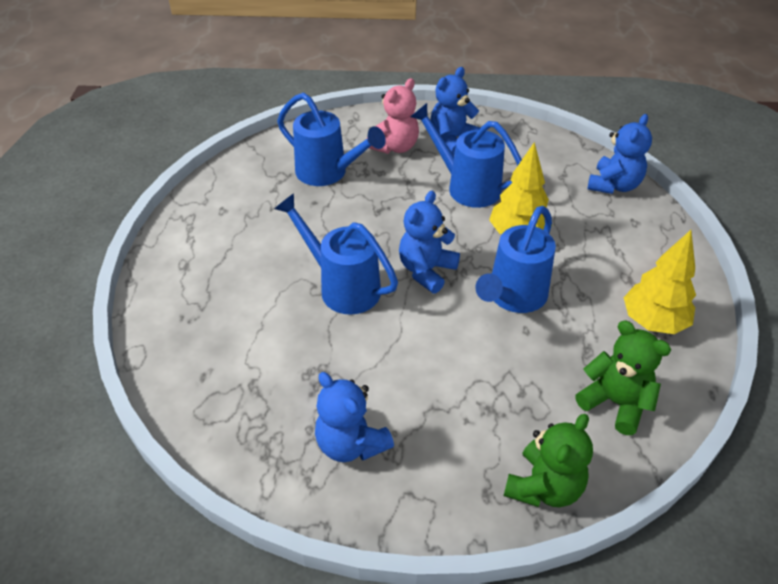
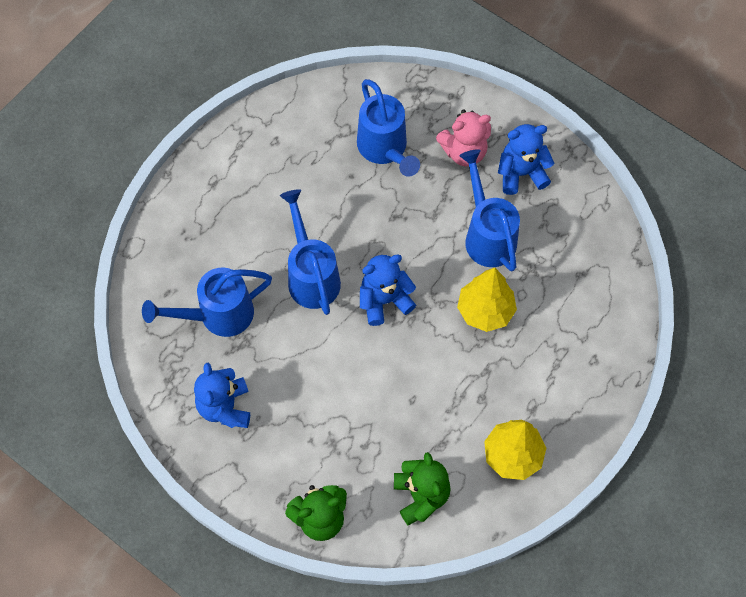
camera: 35 degrees right, 20 degrees up
blue watering can [475,206,556,313] -> blue watering can moved to [142,267,272,337]
blue teddy bear [587,114,652,194] -> none

